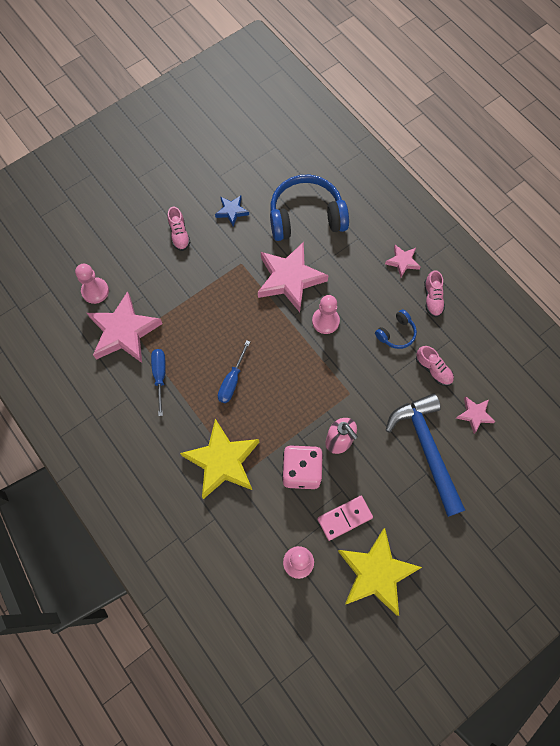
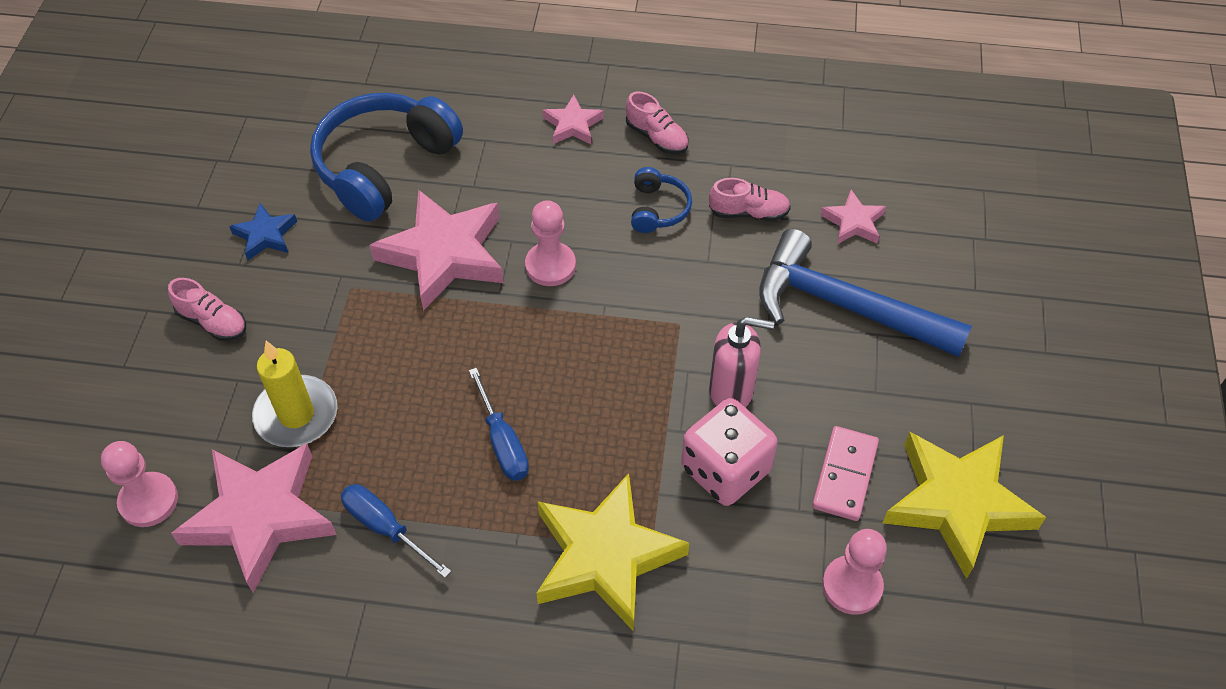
camera: 45 degrees left, 15 degrees down
none -> yellow candle [252,341,337,447]

